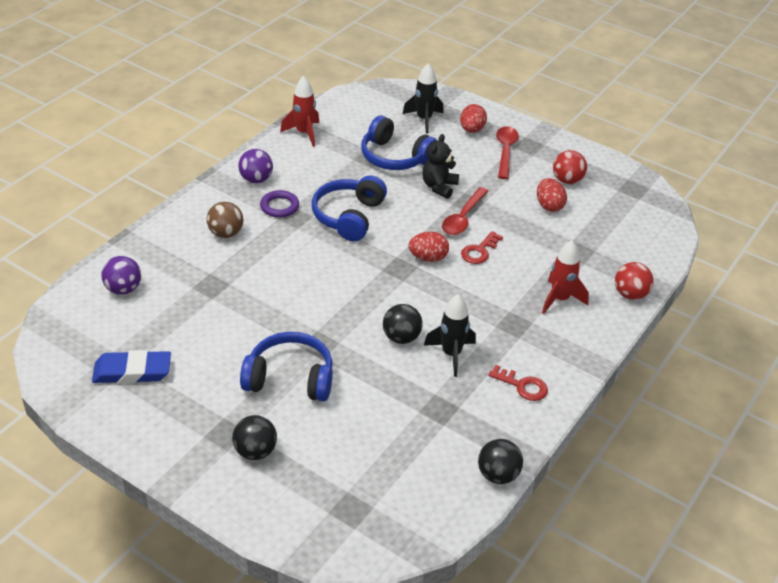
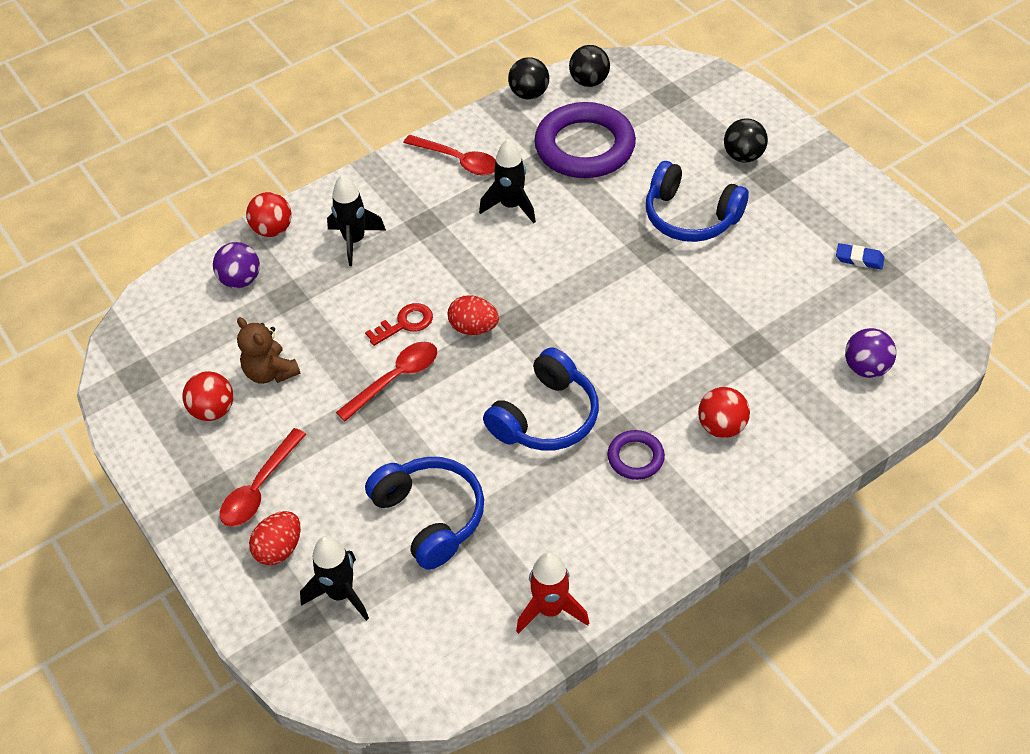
camera: 155 degrees left, 10 degrees up
blue eraser [92,350,171,384] -> blue eraser [836,243,884,270], size x0.56
brown ball [207,202,243,238] -> red ball [698,387,750,438]
purple ball [238,149,273,183] -> purple ball moved to [213,242,260,288]
black ball [383,304,423,344] -> black ball moved to [569,45,610,87]
black teddy bear [422,134,459,199] -> none
red key [488,365,548,401] -> red spoon [403,135,496,175]
red egg [537,178,567,212] -> brown teddy bear [237,317,301,384]
red rocket [542,240,589,314] -> black rocket [327,175,386,266]
none -> purple ring [534,102,636,178]

